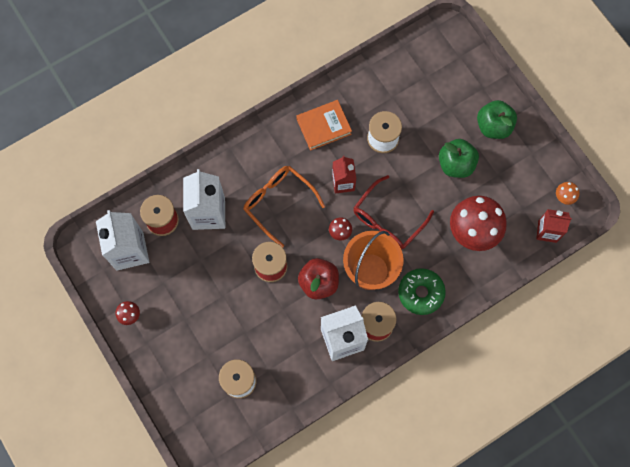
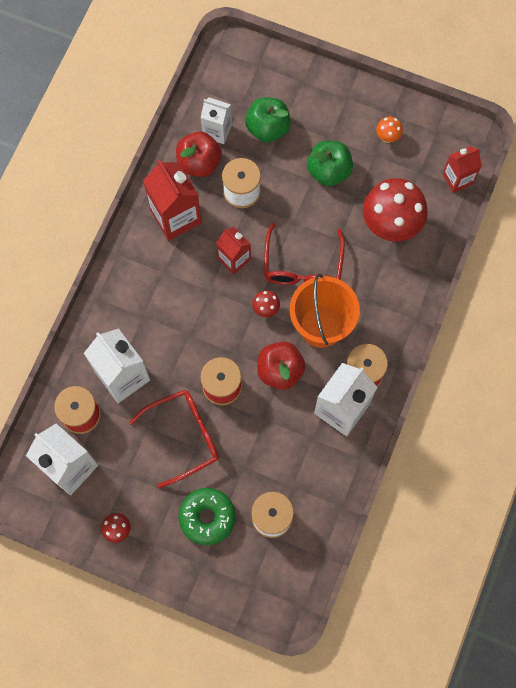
camera: 35 degrees left, 0 degrees up
orange glasses [243,166,325,247] -> none
orange book [296,100,352,151] -> red carton [143,159,202,241]
green donut [398,268,446,315] -> green donut moved to [179,488,235,545]
green apple [477,100,517,139] -> green apple moved to [245,97,291,142]
orange mushroom [556,182,579,205] -> orange mushroom moved to [376,116,403,143]
none -> red glasses [129,390,219,488]
none -> red apple [176,132,222,177]
none -> white carton [201,97,232,144]

